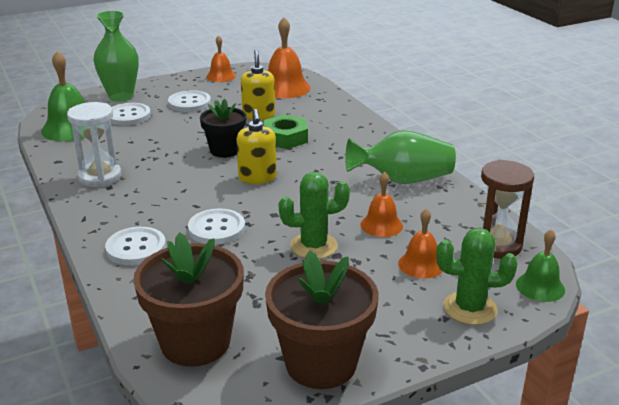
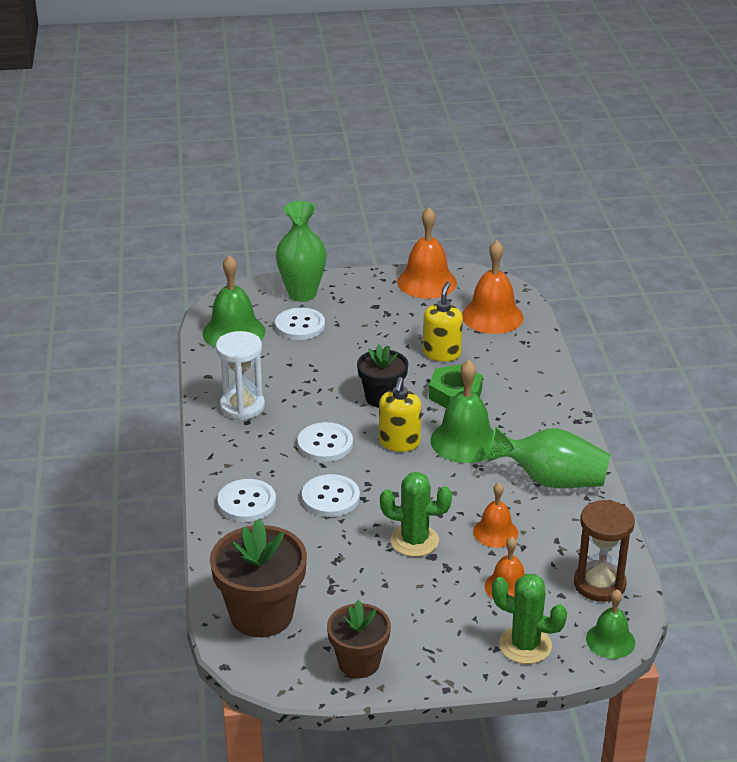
camera: 20 degrees right, 5 degrees up
white button [168,90,211,112] -> white button moved to [297,422,353,462]
orange bell [206,35,236,82] -> orange bell [397,207,457,299], size x1.66
brown flower pot [265,250,379,389] -> brown flower pot [327,600,391,678], size x0.64
none -> green bell [431,360,494,463]

